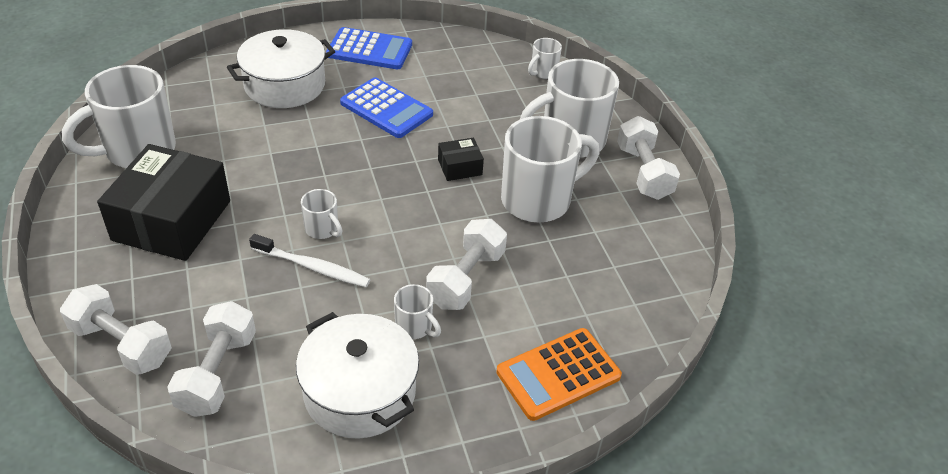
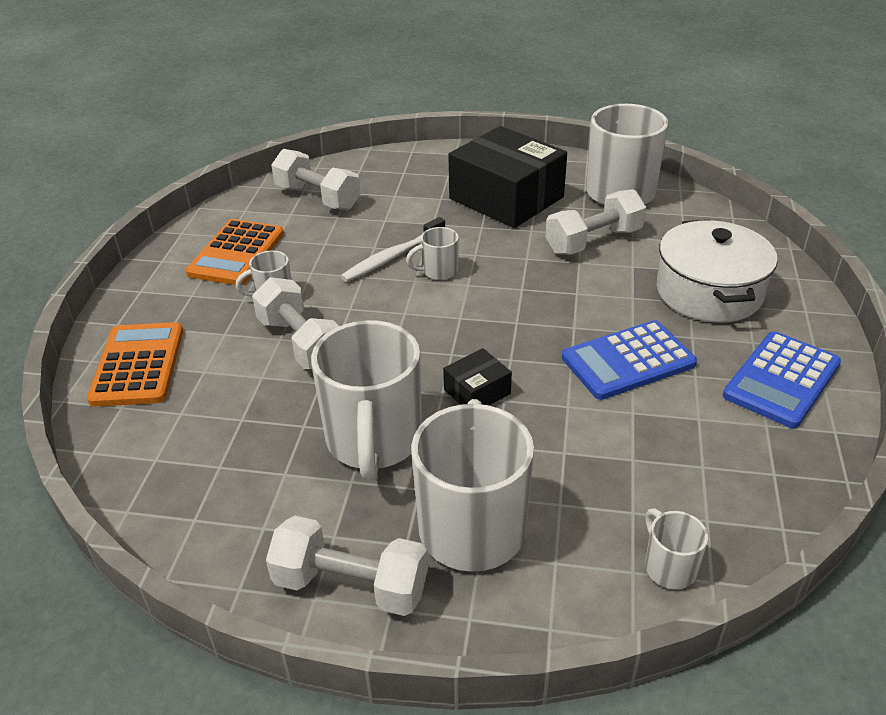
camera: 120 degrees right, 5 degrees down
white dumbbell [60,284,172,375] -> white dumbbell moved to [545,189,646,255]
white pot [296,312,419,439] -> orange calculator [185,219,284,285]
black box [438,138,484,181] -> black box turned 45 degrees clockwise [443,348,512,405]

